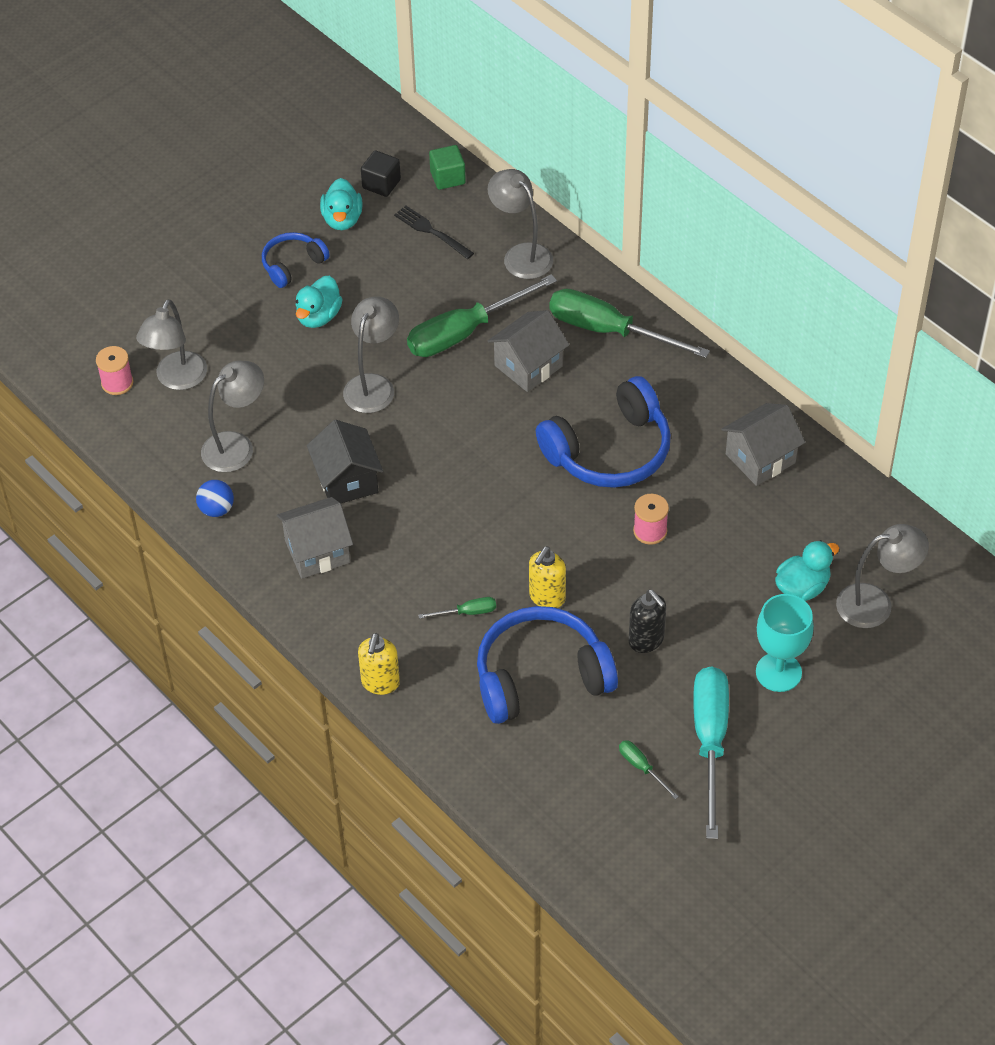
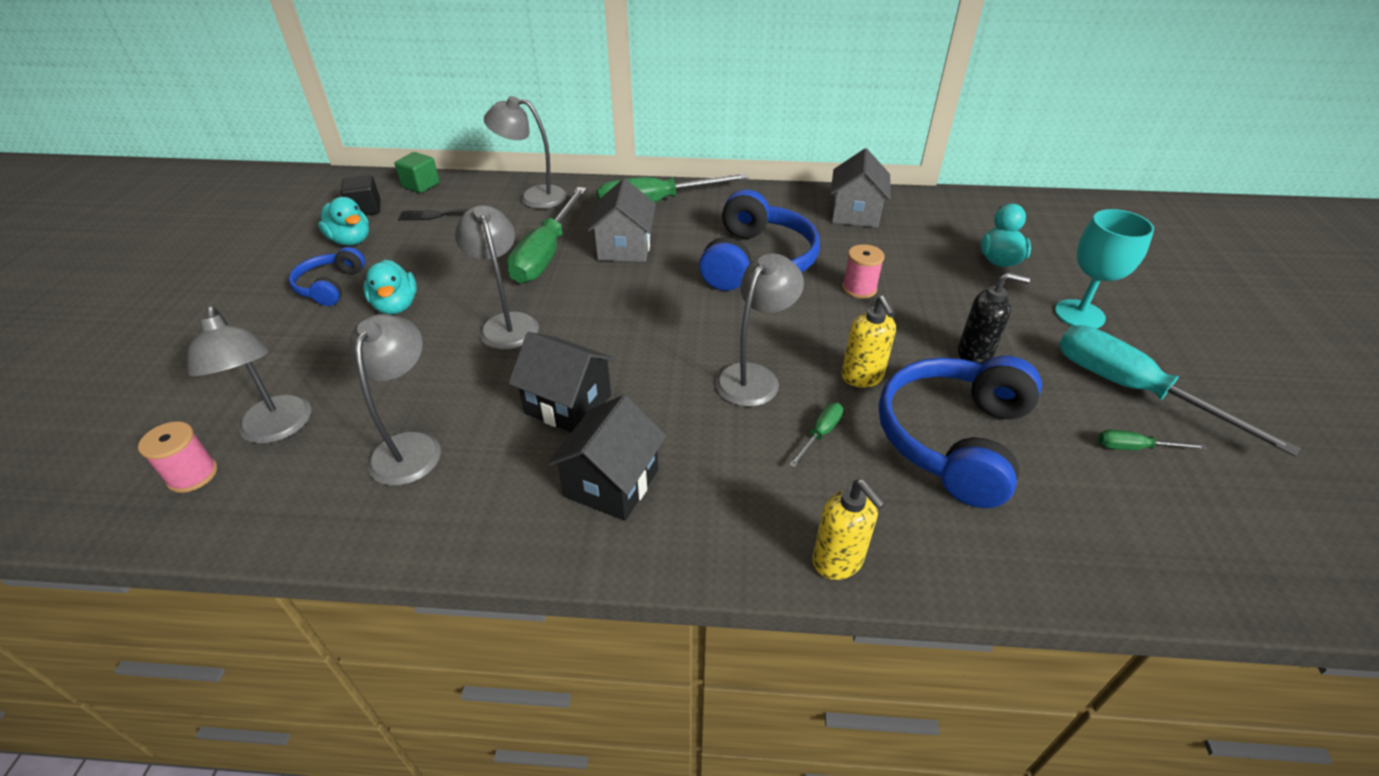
camera: 45 degrees left, 10 degrees down
blue ball [196,480,234,517] -> none
grey house [277,497,353,579] -> black house [547,395,667,521]
grey lamp [836,524,929,628] -> grey lamp moved to [715,253,804,407]

